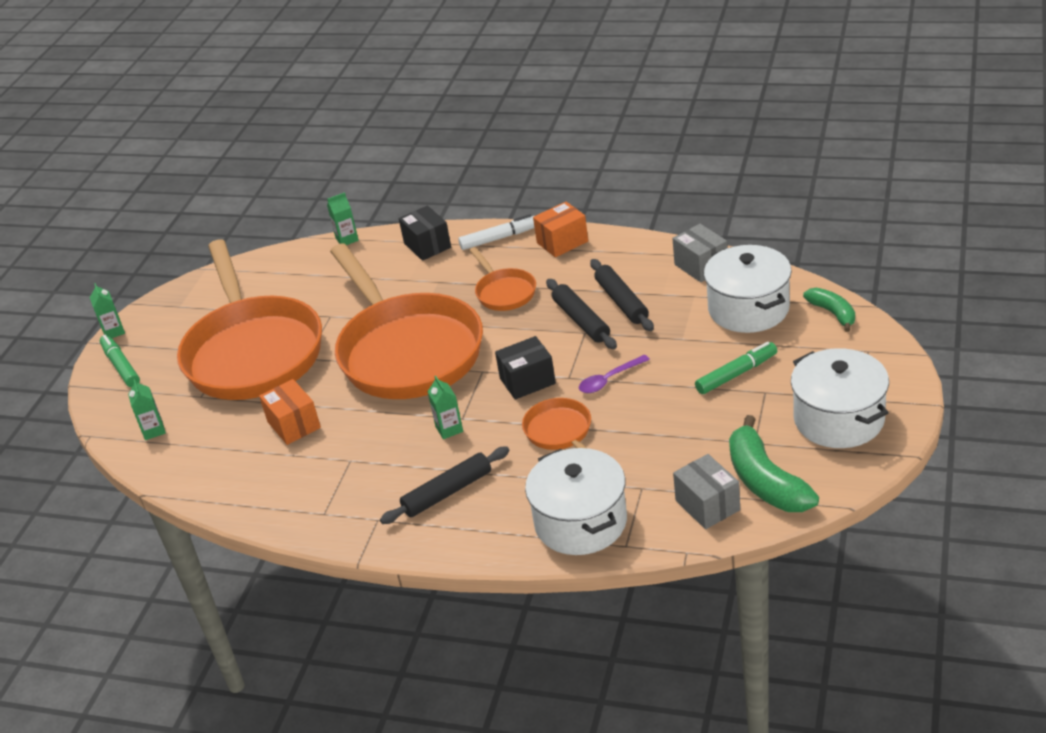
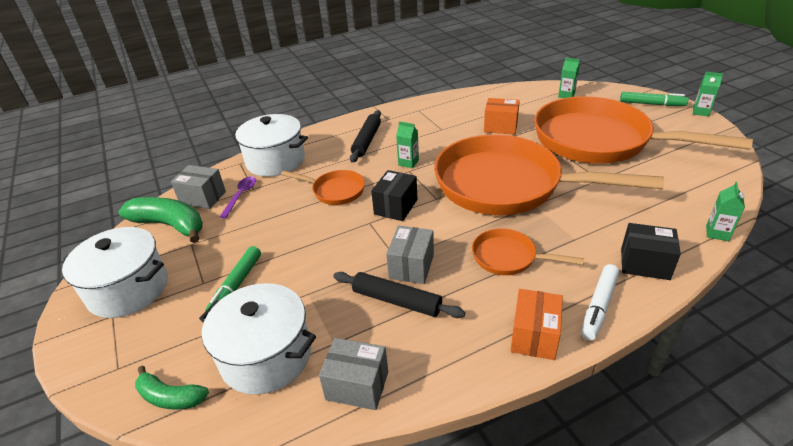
camera: 135 degrees right, 0 degrees up
black rolling pin [546,279,617,349] -> grey box [386,226,434,284]
purple spoon [579,355,650,393] -> purple spoon moved to [220,176,256,218]

